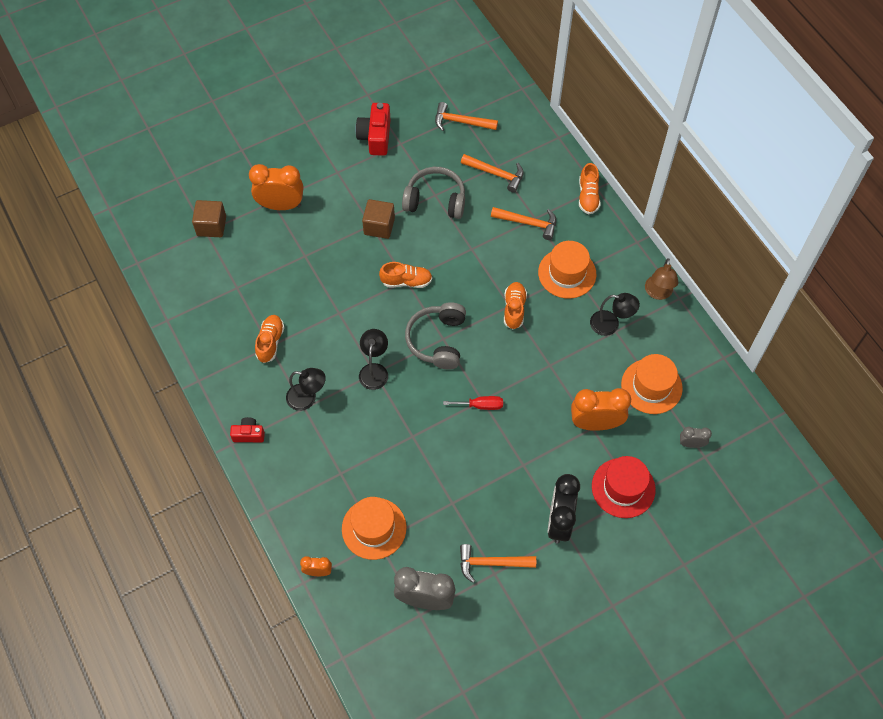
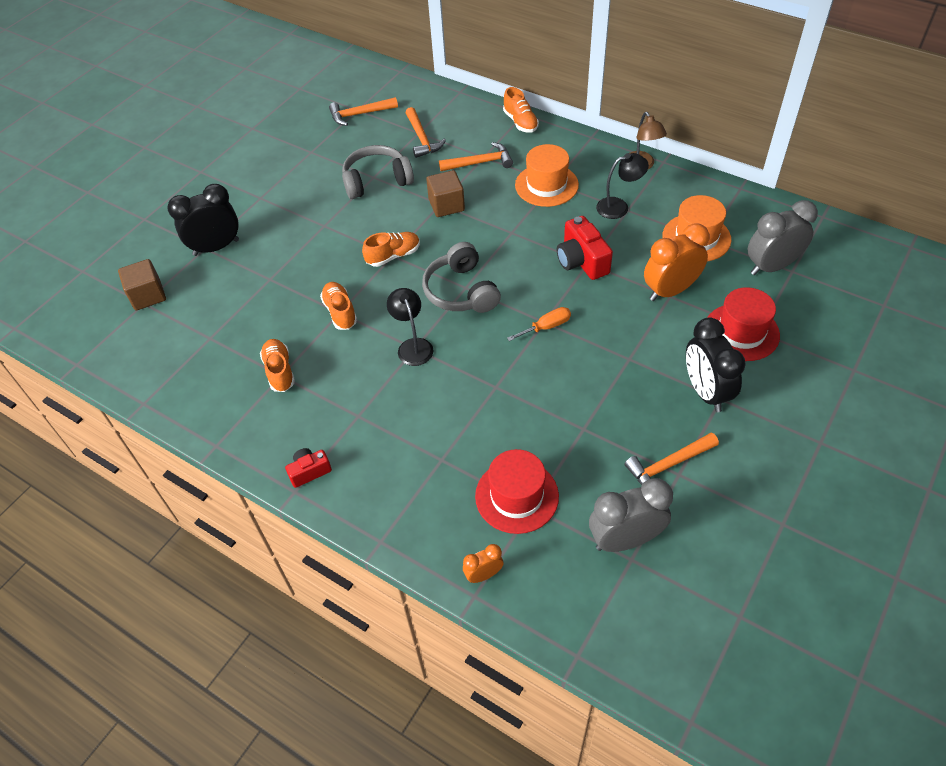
camera: 25 degrees left, 10 degrees down
orange clock [249,164,303,210] -> black clock [167,184,239,256]
black lamp [286,368,326,411] -> none
orange hat [342,497,406,560] -> red hat [475,449,559,534]
red camera [356,103,391,156] -> red camera moved to [557,216,613,280]
brown cube [362,199,395,239] -> brown cube moved to [426,170,465,217]
red screwdriver [443,396,503,410] -> orange screwdriver [507,307,571,341]
orange hammer [461,154,524,193] -> orange hammer turned 75 degrees clockwise [406,107,446,158]
orange shoe [504,282,527,329] -> orange shoe moved to [320,282,357,330]
grey clock [680,427,712,448] -> grey clock [748,200,818,275], size x1.96

